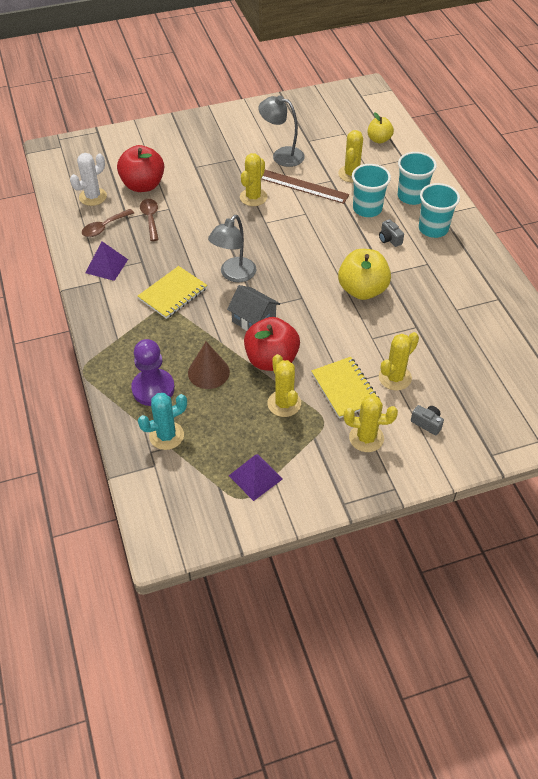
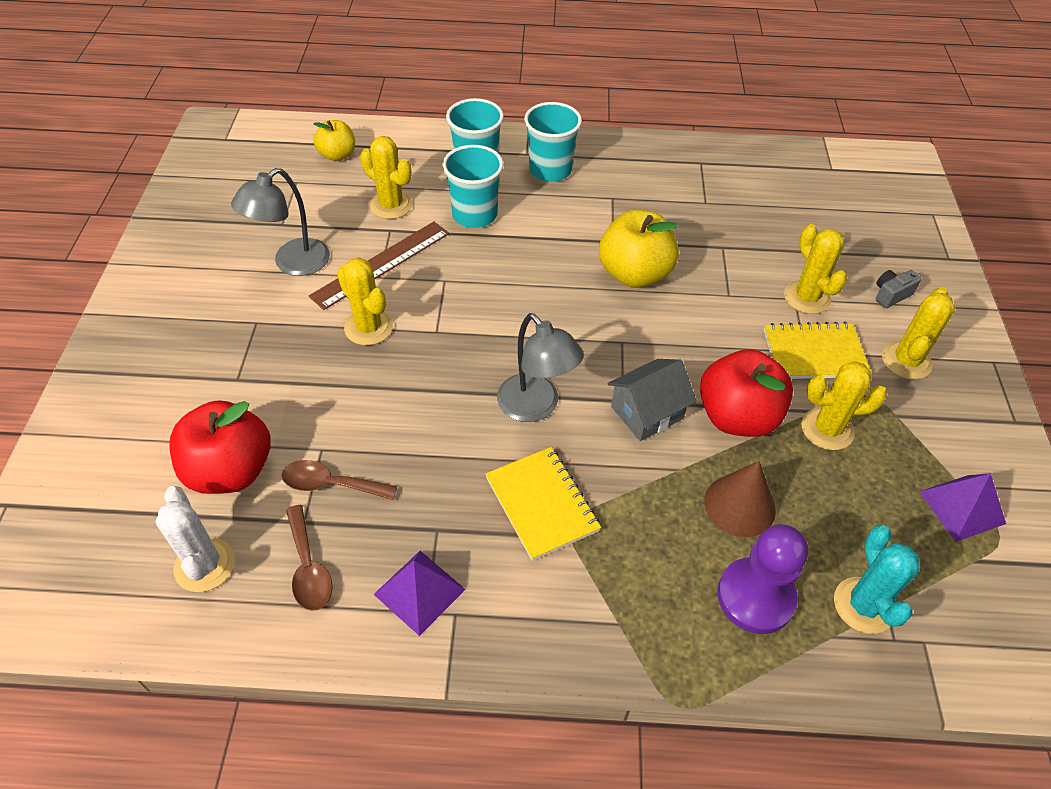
camera: 70 degrees left, 0 degrees up
grey camera [379,219,404,247] -> none

